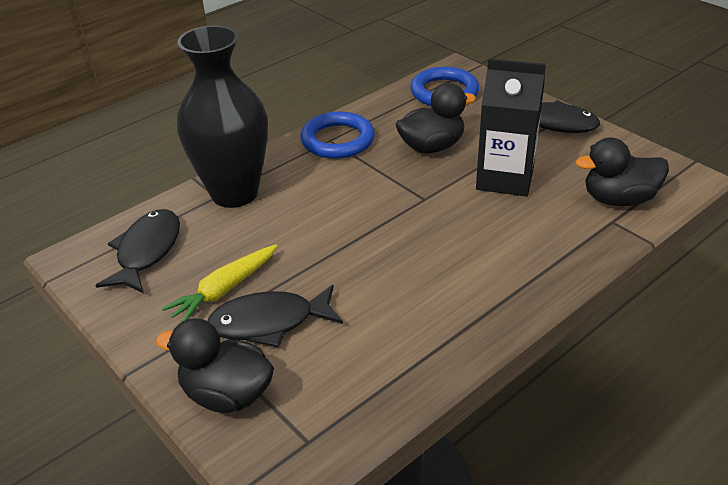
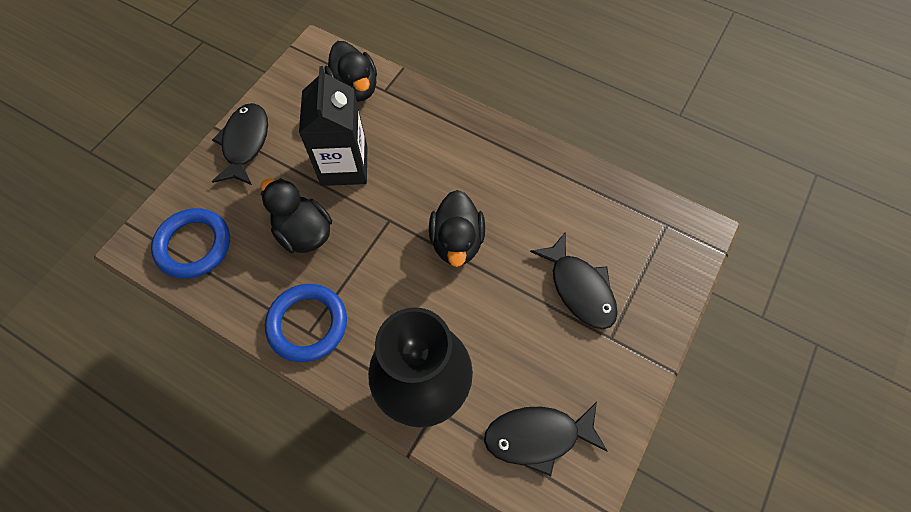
camera: 110 degrees left, 25 degrees up
black duck [156,318,274,413] -> black duck moved to [429,190,485,267]
yellow carrot [162,245,277,323] -> none

